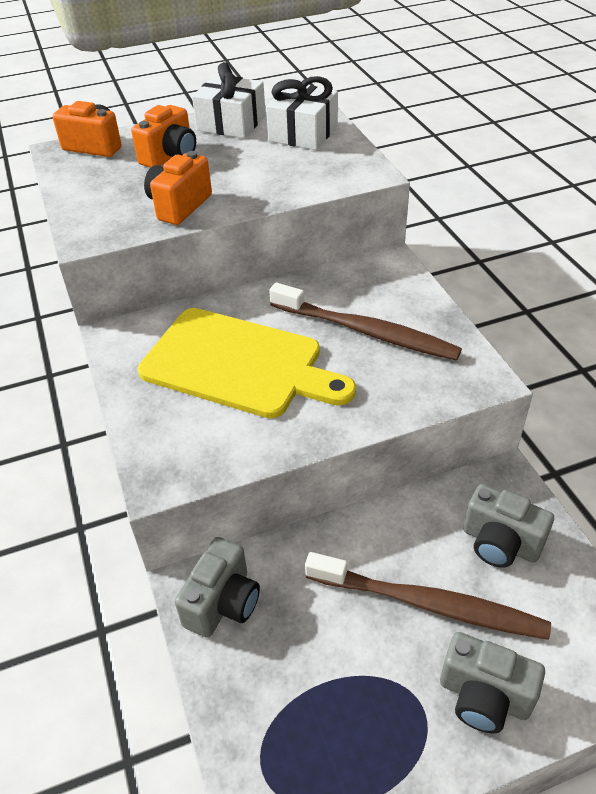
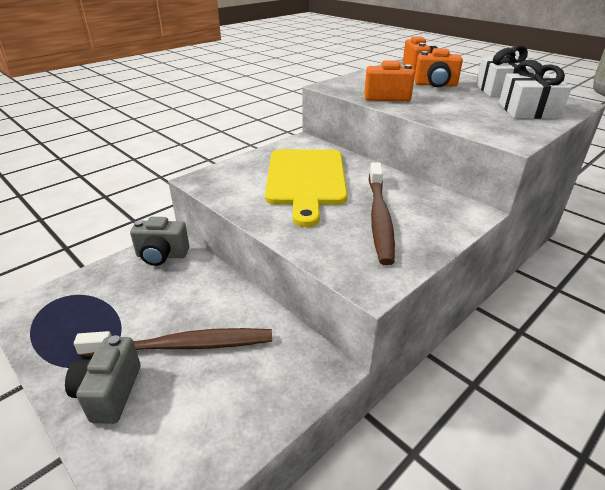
camera: 65 degrees right, 10 degrees down
brown toothbrush [305,552,551,640] -> brown toothbrush turned 90 degrees counterclockwise [74,328,272,357]
grey camera [463,484,554,568] -> none

